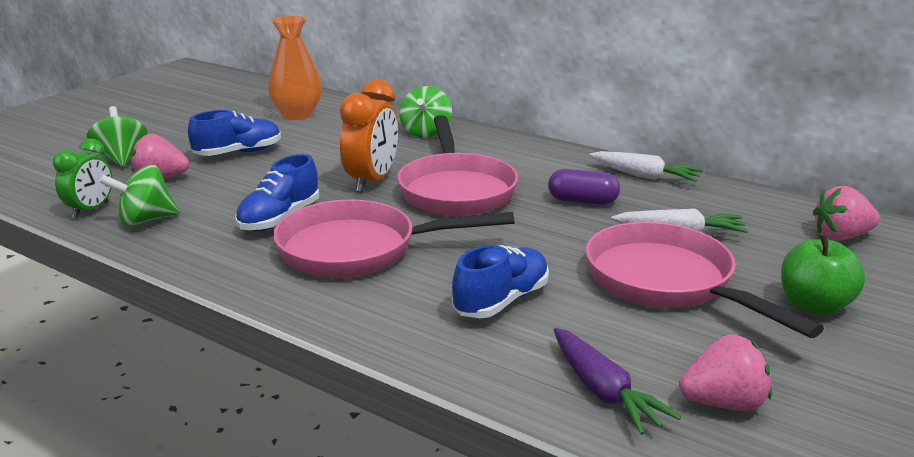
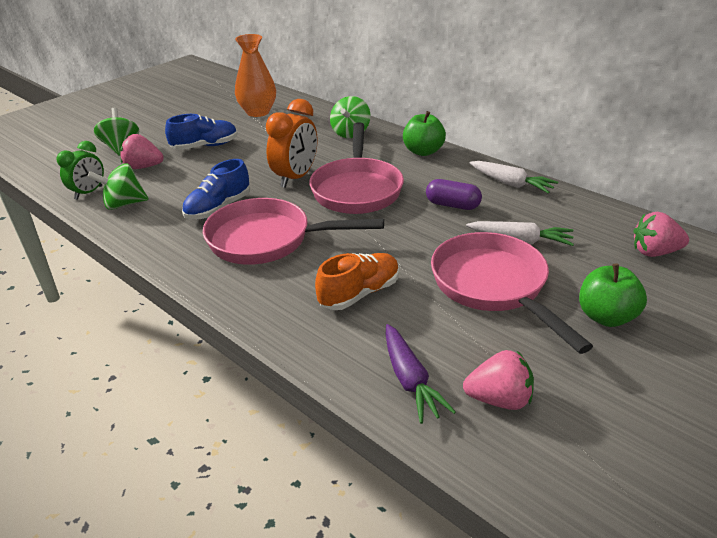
camera: 10 degrees right, 10 degrees up
blue shoe [452,245,549,318] -> orange shoe [315,253,399,310]
none -> green apple [403,111,446,156]

